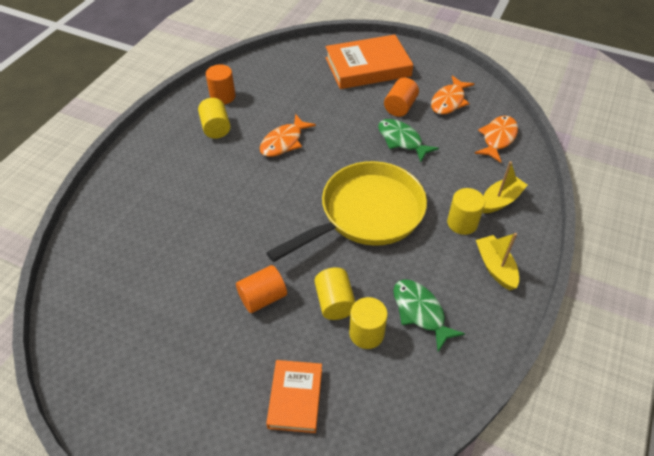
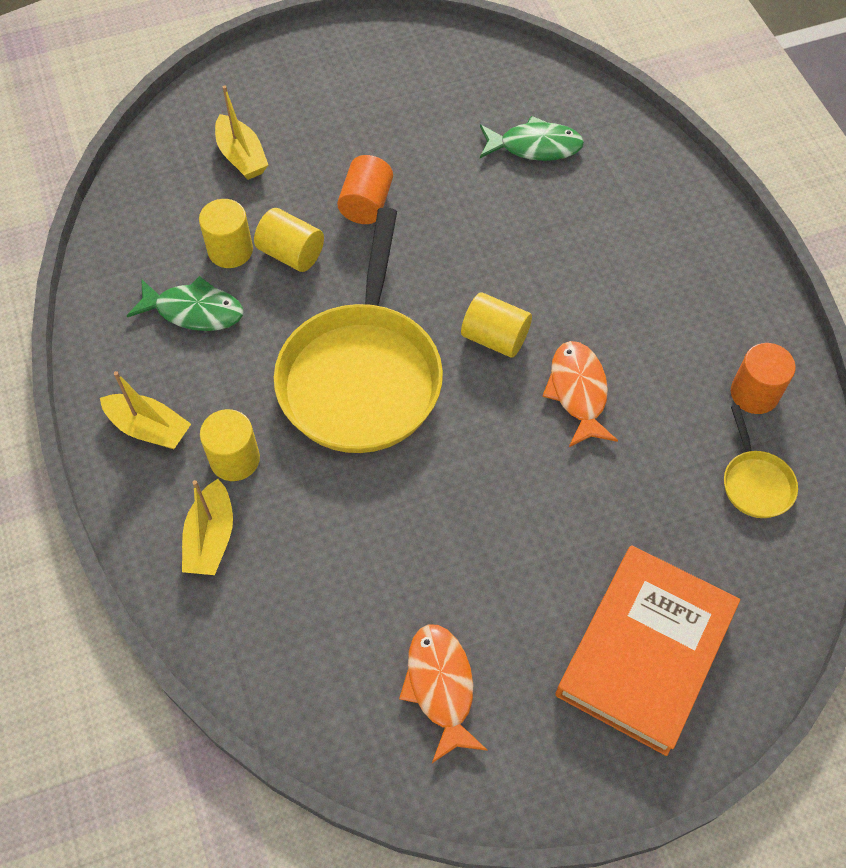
camera: 135 degrees right, 10 degrees up
yellow cylinder [198,98,230,139] -> yellow cylinder moved to [461,292,532,358]
orange book [266,360,322,433] -> yellow boat [215,85,268,180]
green fish [378,119,439,162] -> green fish moved to [480,116,584,161]
orange cylinder [384,78,419,117] -> none
orange fish [475,116,518,163] -> none
none -> yellow pan [724,405,798,518]

